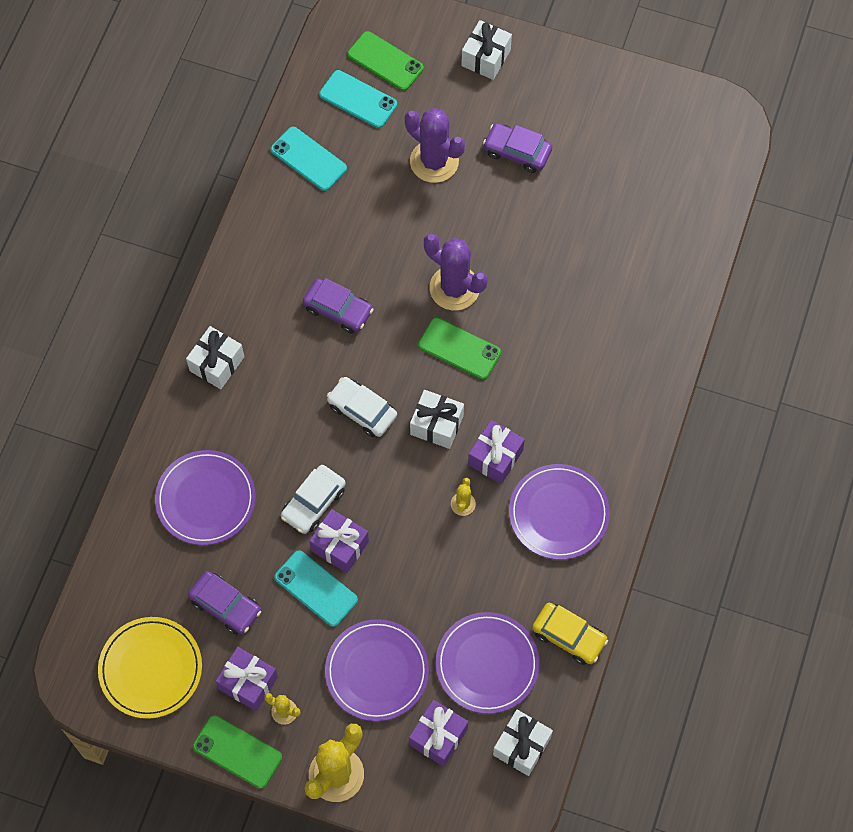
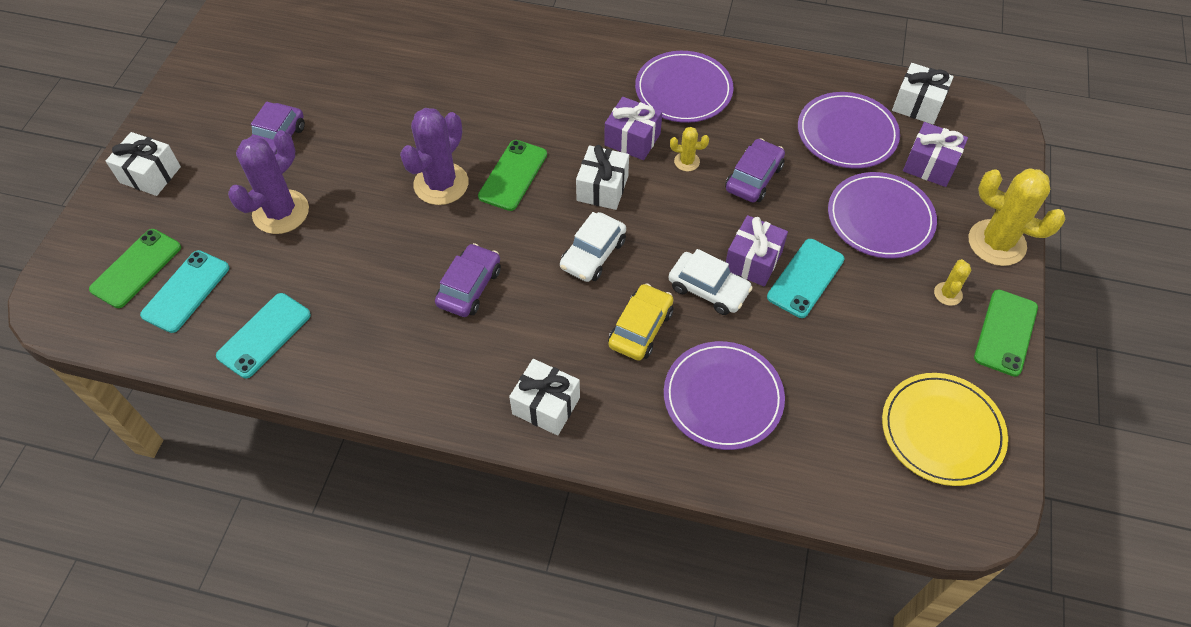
camera: 95 degrees left, 10 degrees down
purple car [188,571,261,635] -> purple car moved to [725,139,785,203]
purple gift [216,647,278,711] -> none
yellow car [532,603,608,665] -> yellow car moved to [608,284,674,361]

